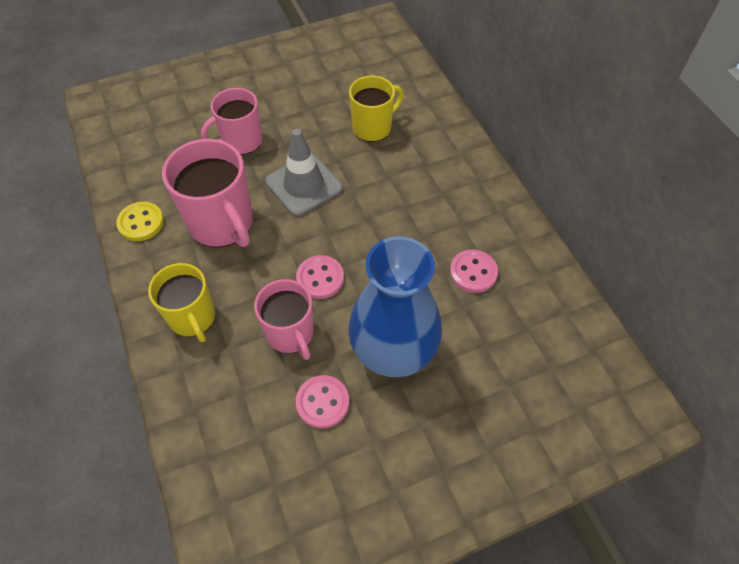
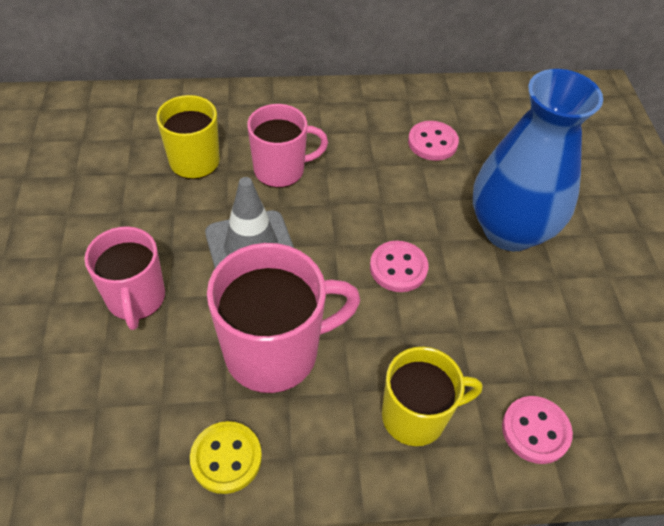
camera: 75 degrees left, 5 degrees down
pink mug [254,279,314,360] -> pink mug moved to [247,104,328,188]
pink button [296,375,349,428] -> pink button moved to [502,396,573,464]

